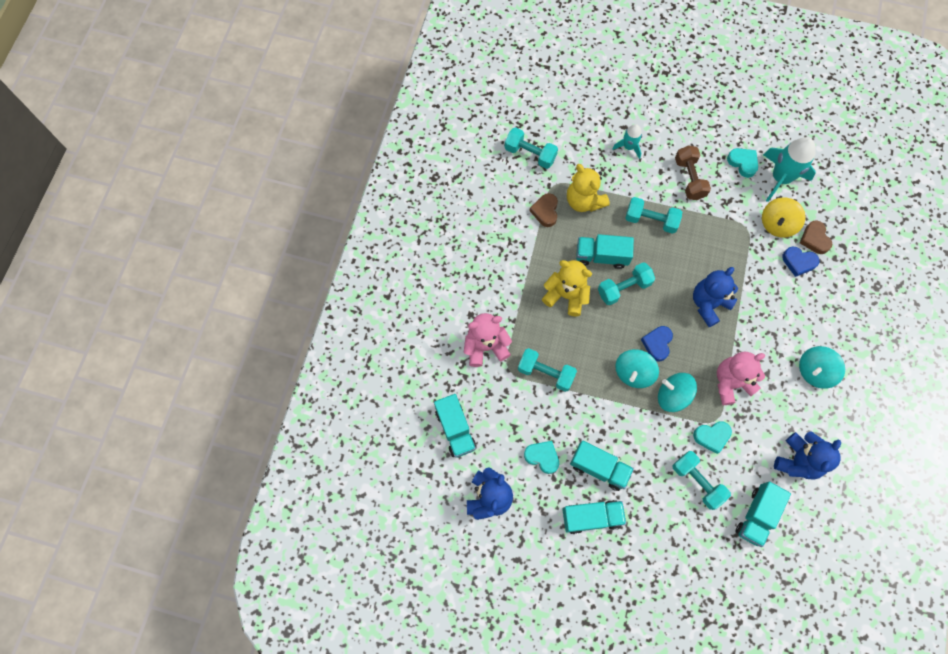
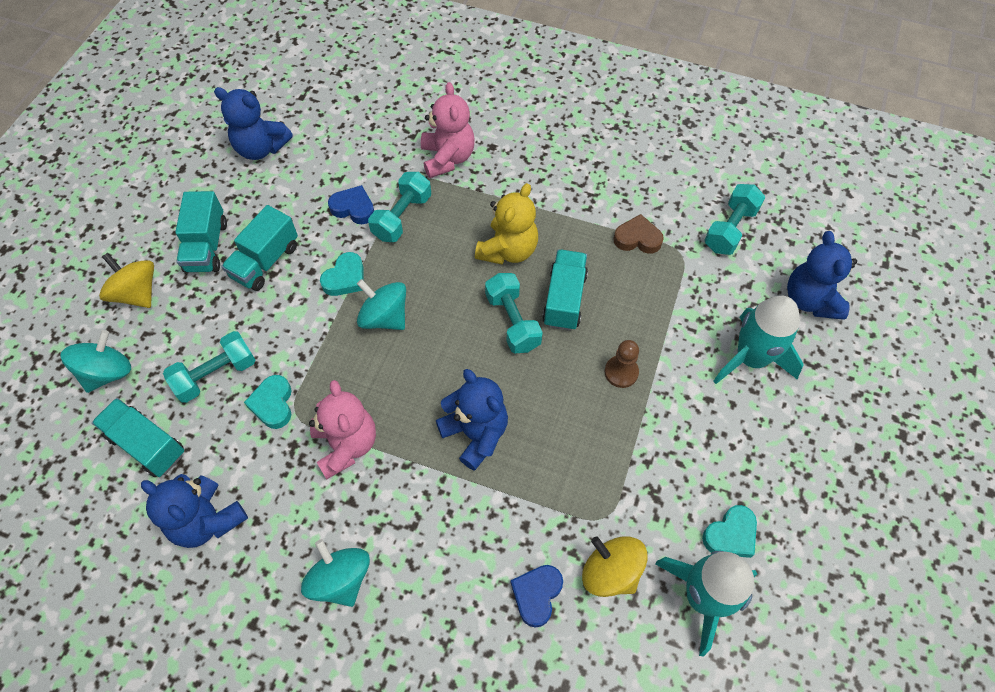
camera: 95 degrees right, 10 degrees down
turquoise truck [434,394,477,458] -> none
turquoise heart [524,441,559,474] -> turquoise heart moved to [320,252,364,296]
yellow teddy bear [567,164,610,212] -> none
turquoise rocket [612,124,642,159] -> turquoise rocket [713,296,804,384], size x1.81
turquoise dumbbell [625,197,682,234] -> brown pawn [605,340,639,388]
blue heart [641,326,673,362] -> blue heart moved to [328,185,374,224]
turquoise spinning top [658,373,697,412] -> turquoise spinning top moved to [60,330,131,393]
brown dumbbell [675,145,711,200] -> none
brown heart [800,220,832,254] -> none
none -> yellow spinning top [99,253,154,308]
none -> blue teddy bear [787,231,857,320]

